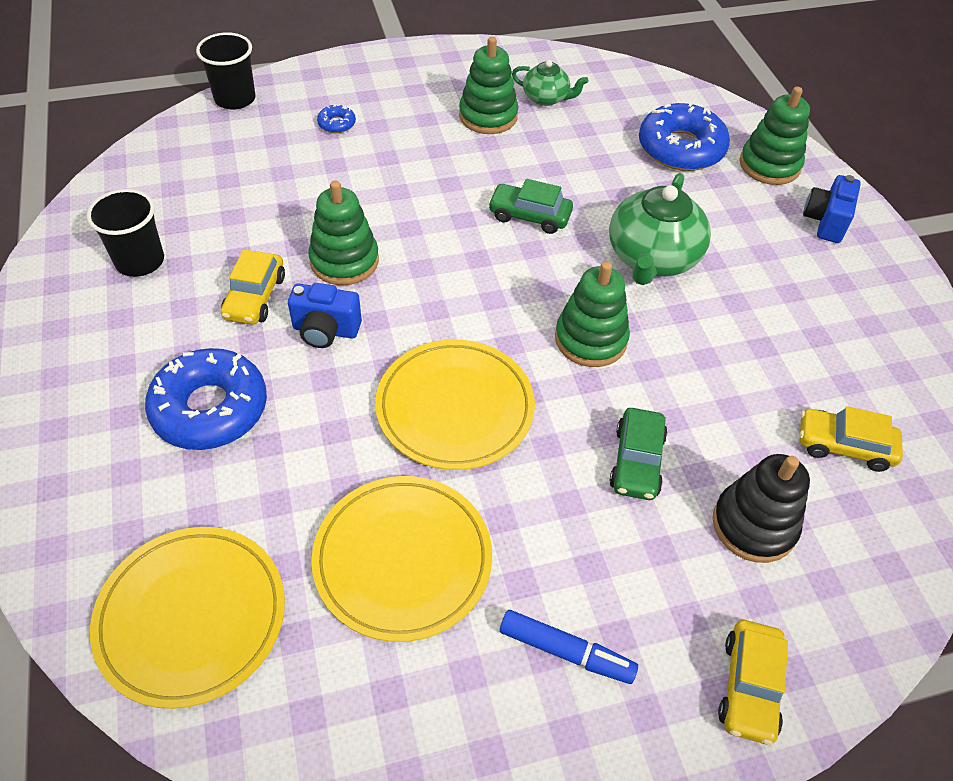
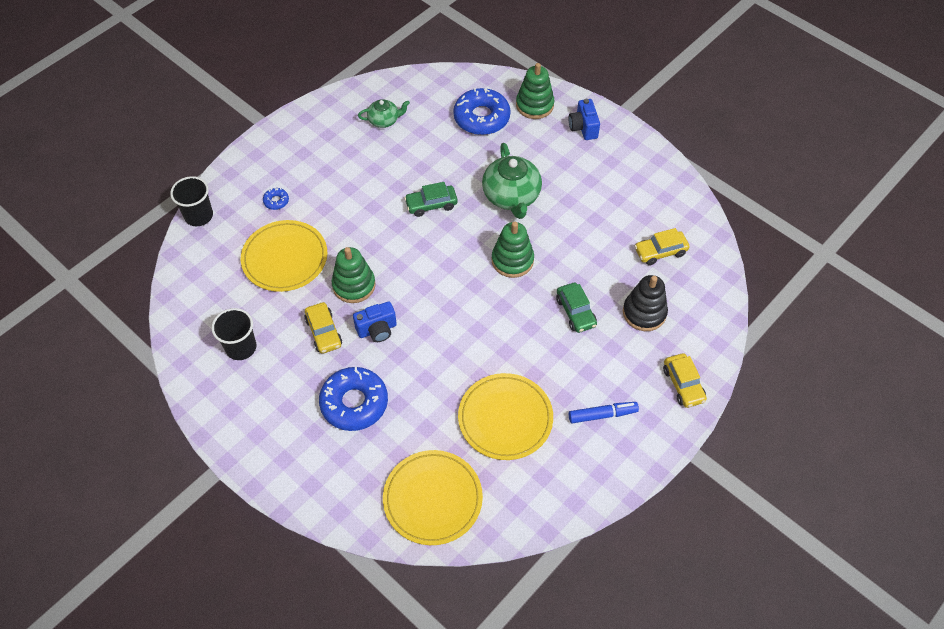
camera: 30 degrees left, 5 degrees up
yellow plate [375,339,535,470] -> yellow plate moved to [241,220,327,292]
green stacking toy [459,37,518,134] -> none

